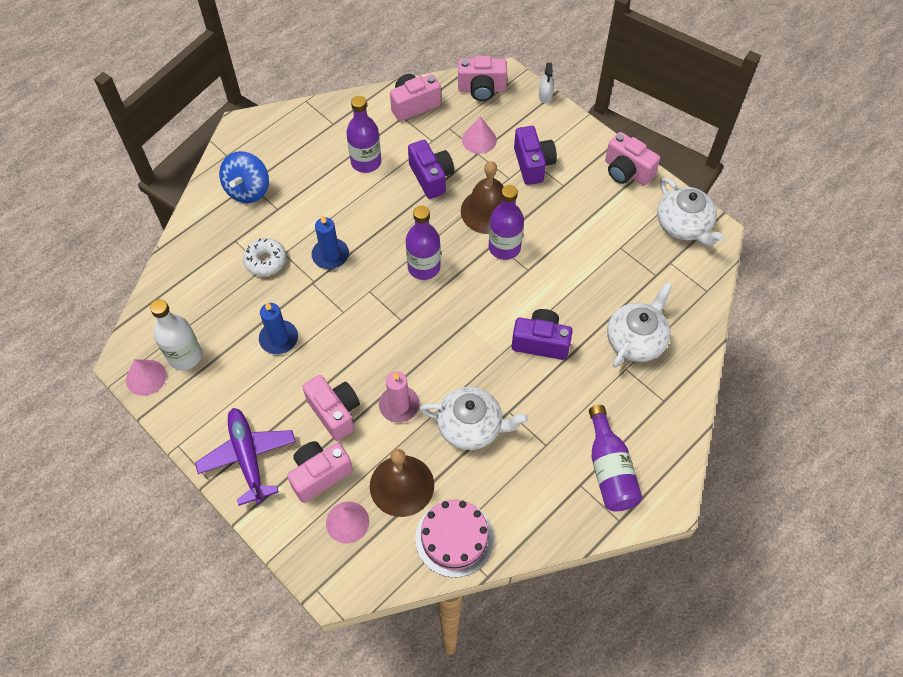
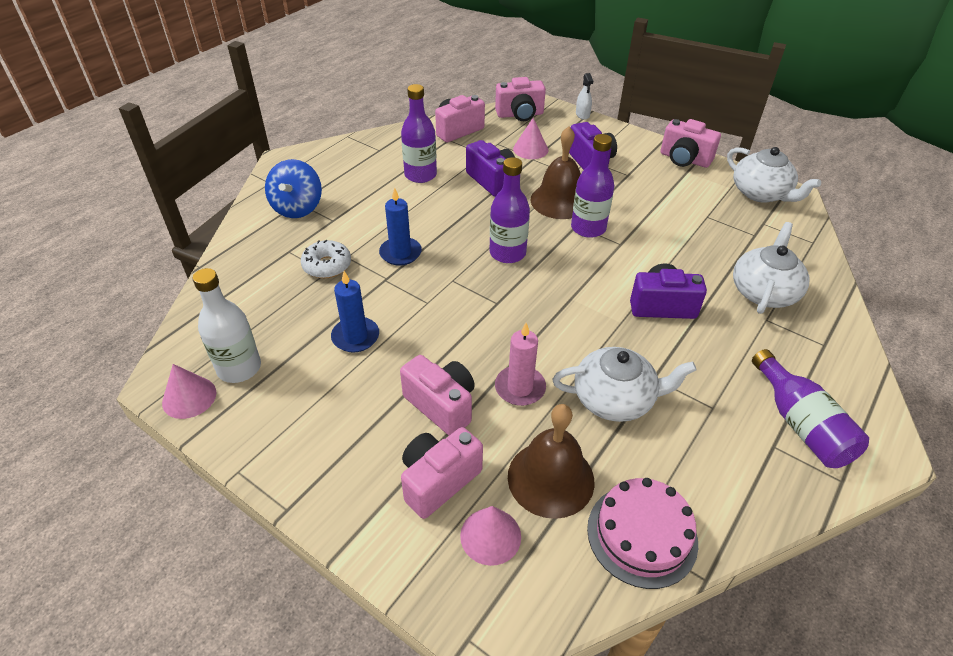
camera: 10 degrees left, 15 degrees down
purple plane [195,408,296,506] -> none

